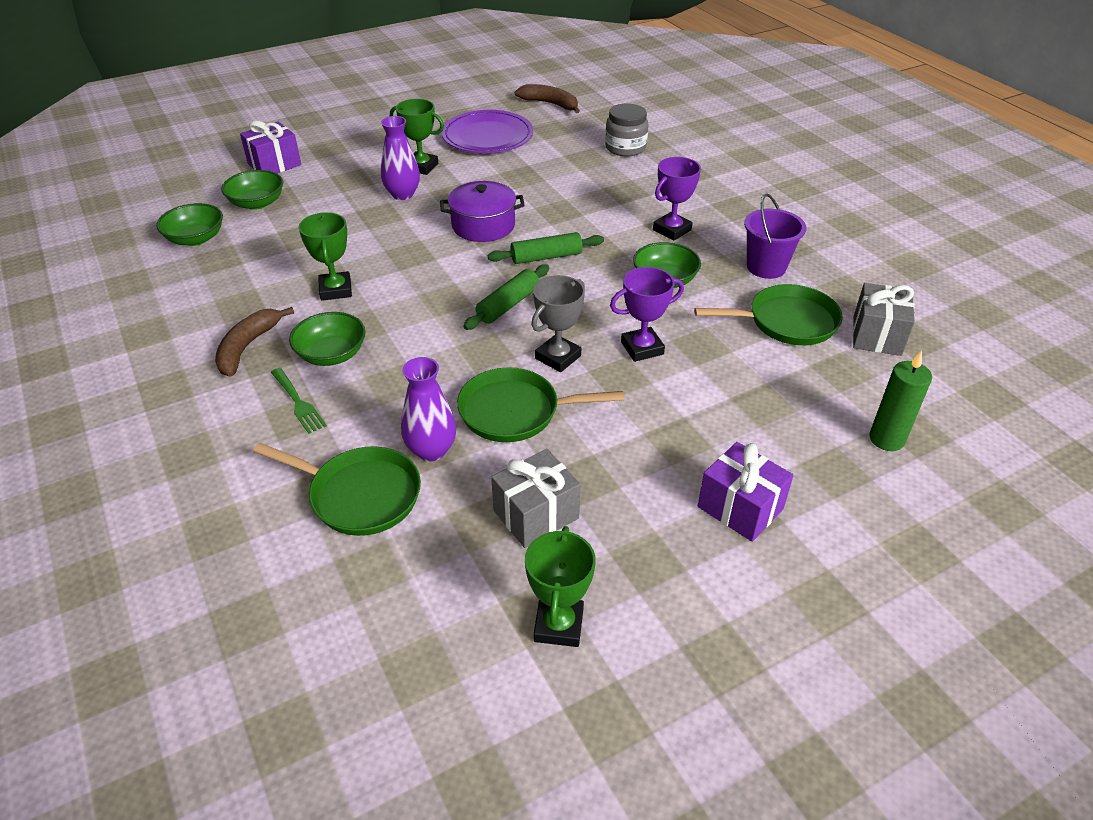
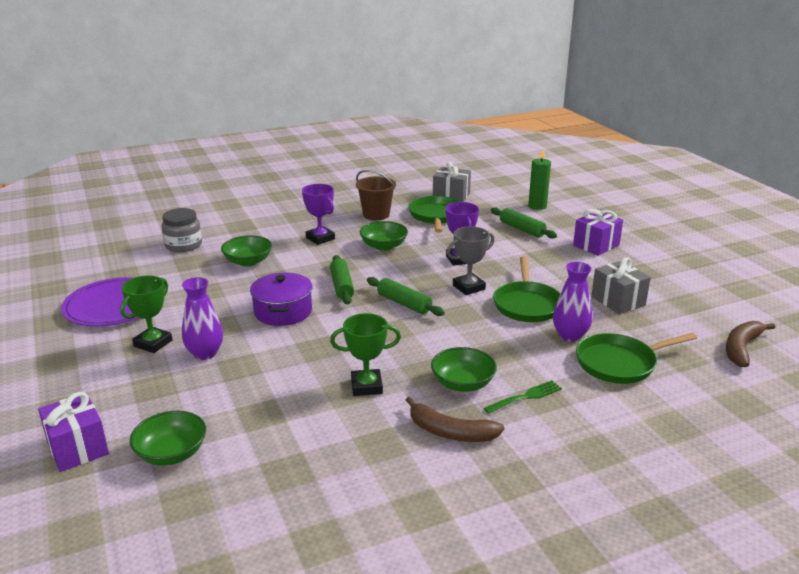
camera: 85 degrees left, 15 degrees down
green bowl [156,203,223,246] -> green bowl moved to [221,235,272,266]
green pan [253,443,421,536] -> green pan turned 135 degrees counterclockwise [576,333,697,384]
brown banana [515,84,580,113] -> brown banana moved to [726,321,775,367]
green trophy [525,526,596,647] -> none
grey trophy [532,275,585,372] -> grey trophy turned 75 degrees counterclockwise [447,226,494,295]
purple bucket [744,193,806,279] -> brown bucket [356,170,396,220]
none -> green rolling pin [491,207,557,239]

